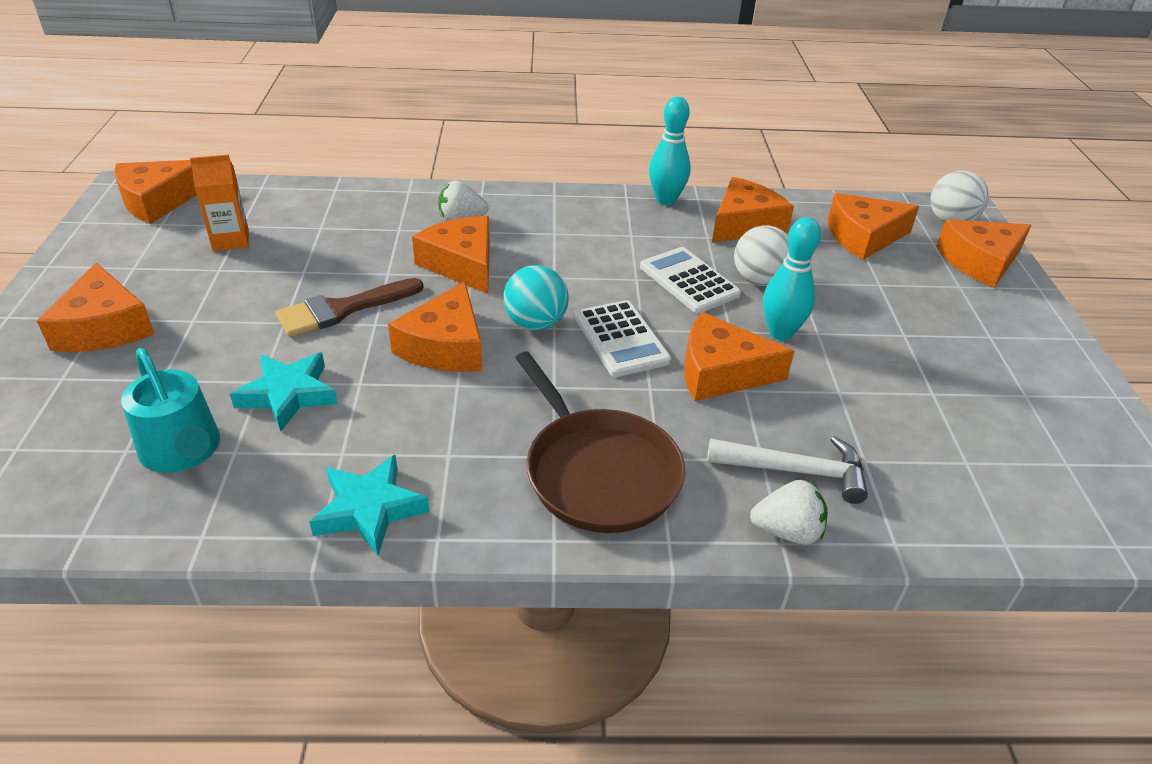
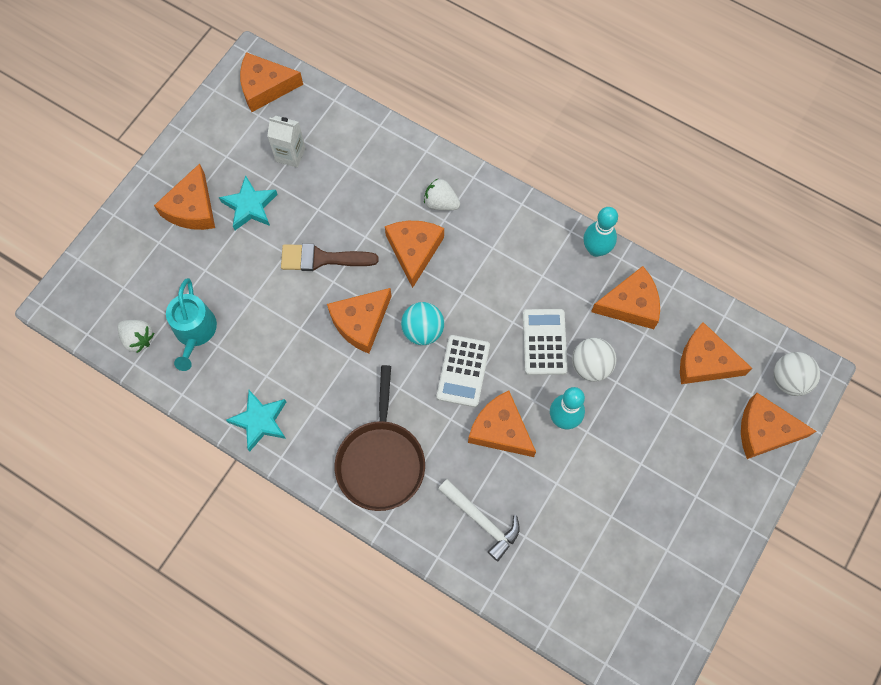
camera: 35 degrees right, 30 degrees up
orange carton [190,154,249,251] -> white carton [267,116,305,168]
turquoise star [230,353,338,432] -> turquoise star moved to [219,175,278,230]
white strawberry [750,480,828,545] -> white strawberry moved to [118,320,154,353]

